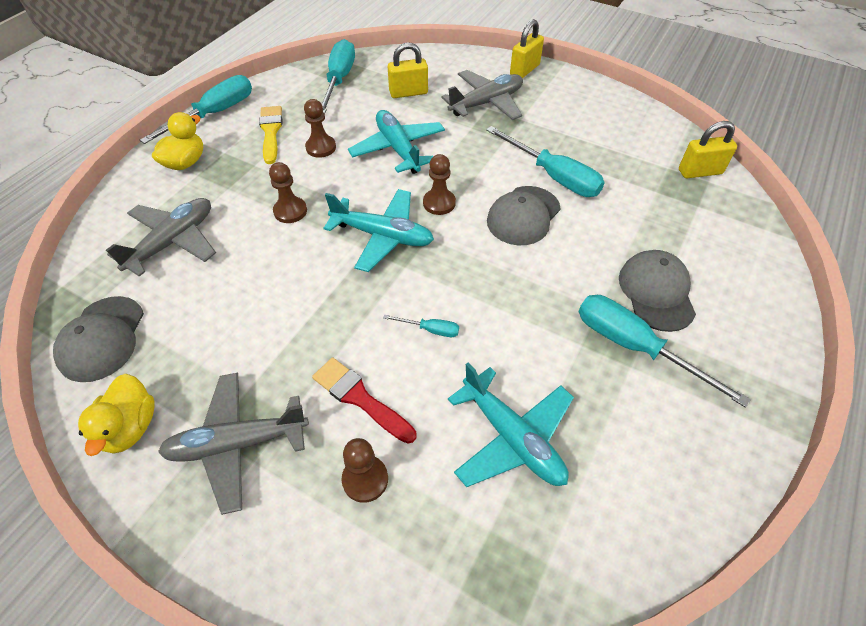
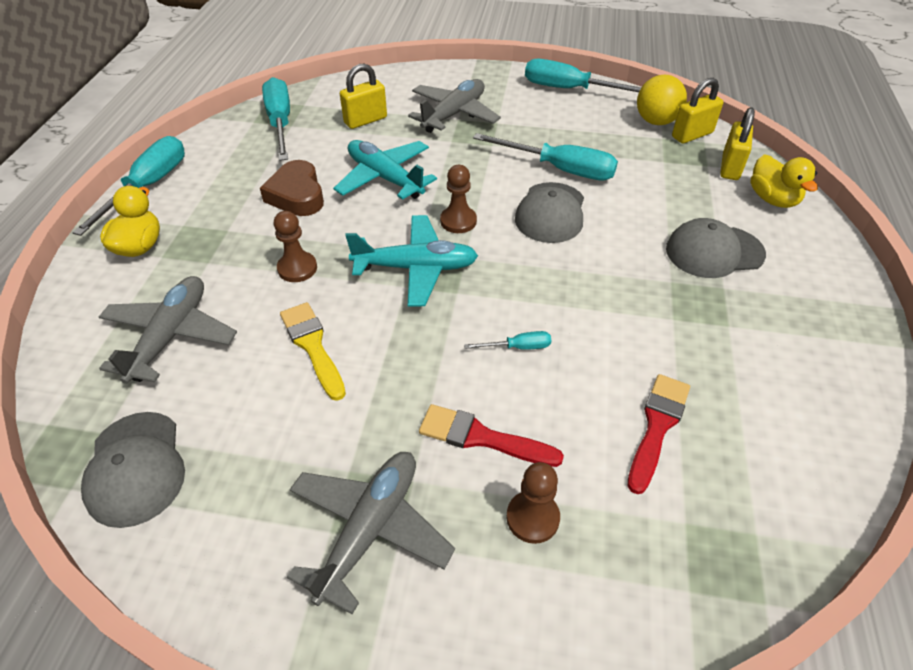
camera: 20 degrees left, 5 degrees down
yellow duck [78,374,155,456] -> yellow duck moved to [751,154,818,208]
grey plane [158,373,309,515] -> grey plane turned 150 degrees clockwise [287,452,455,614]
yellow brush [259,106,282,164] -> yellow brush moved to [280,302,346,401]
brown pawn [304,99,336,158] -> brown heart [260,160,324,216]
turquoise plane [448,362,574,487] -> red brush [628,374,690,494]
yellow padlock [510,19,544,78] -> yellow padlock moved to [720,107,755,180]
turquoise screwdriver [579,295,751,408] -> turquoise screwdriver moved to [525,59,641,92]
grey cap [619,250,696,332] -> grey cap turned 75 degrees counterclockwise [666,218,766,278]
none -> yellow ball [637,75,687,125]

